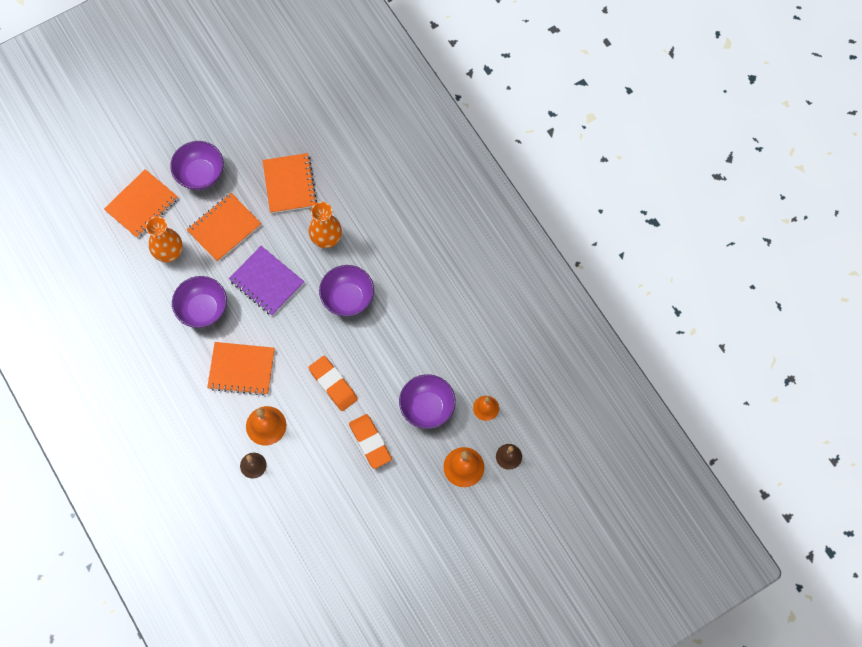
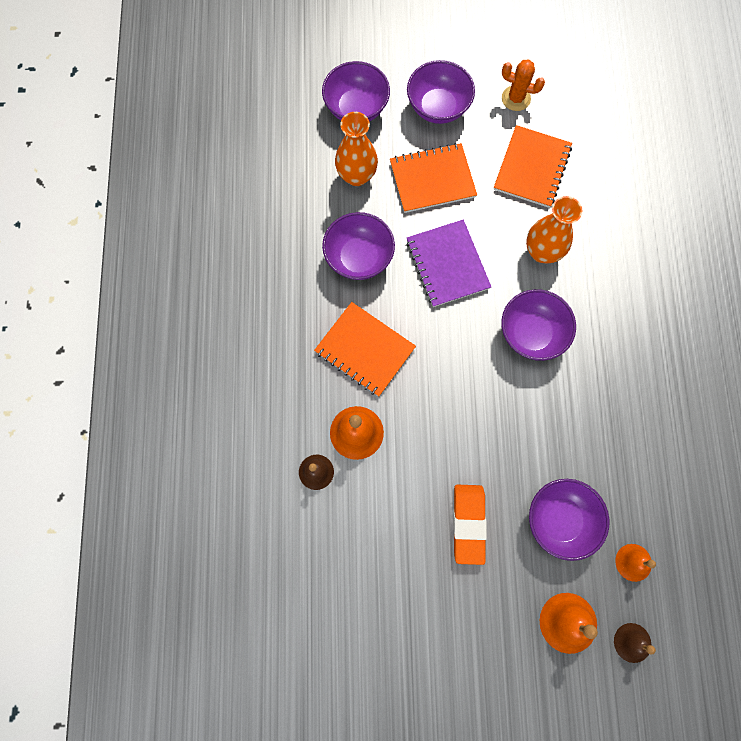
camera: 30 degrees right, 5 degrees up
orange notebook [104,169,178,238] -> purple bowl [322,61,390,122]
orange eraser [308,356,358,411] -> none
none -> orange cactus [502,59,545,111]

